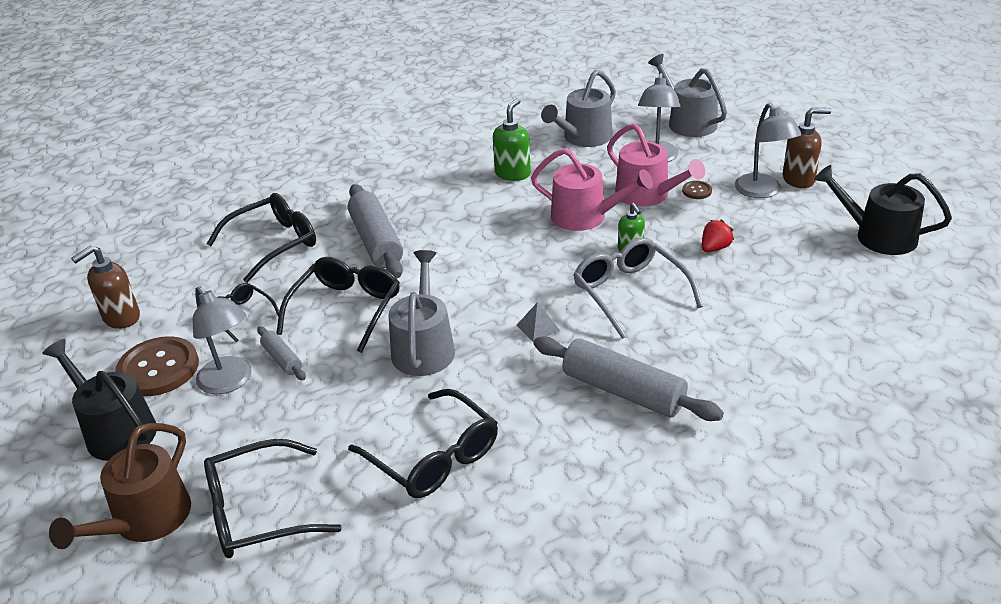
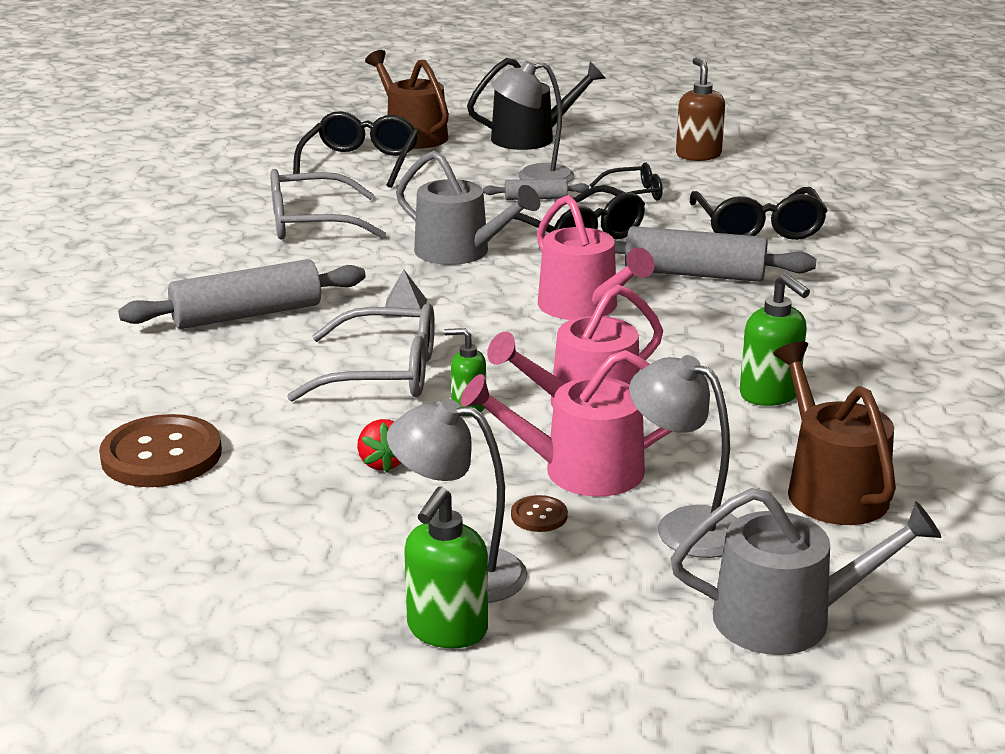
camera: 120 degrees right, 10 degrees down
brown button [115,336,199,396] -> brown button moved to [99,414,222,487]
black glasses [348,389,498,498] -> grey glasses [270,169,386,240]
grey watering can [541,70,616,147] -> brown watering can [773,341,896,525]
brown soap dispenser [783,107,831,188] -> green soap dispenser [404,486,488,648]
black watering can [814,165,952,255] -> none
none -> pink watering can [537,195,655,320]

